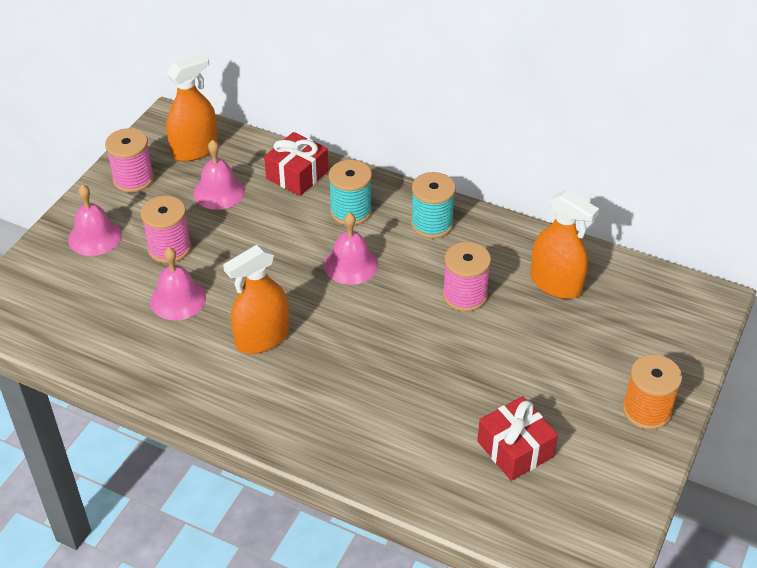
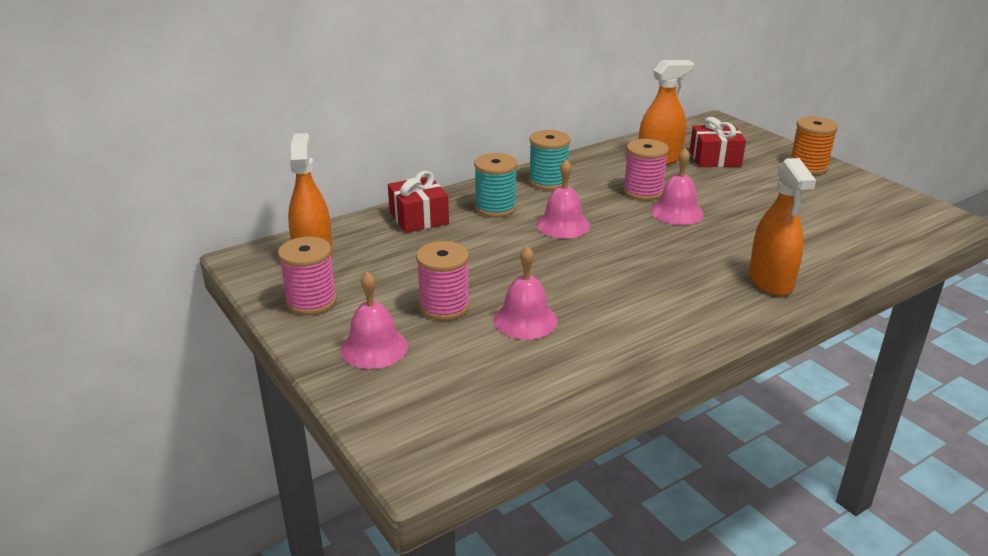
camera: 60 degrees left, 15 degrees down
pink bell [194,140,245,210] -> pink bell moved to [651,148,704,225]
orange spray bottle [223,245,289,354] -> orange spray bottle moved to [749,158,816,296]
red gift [477,396,558,481] -> red gift moved to [690,117,746,167]

